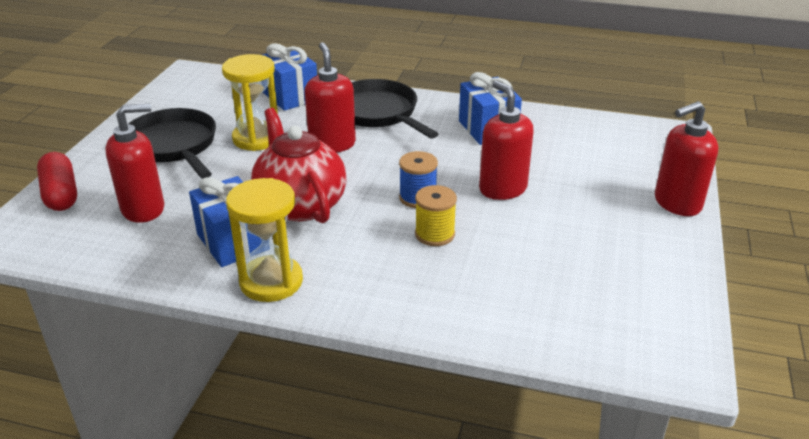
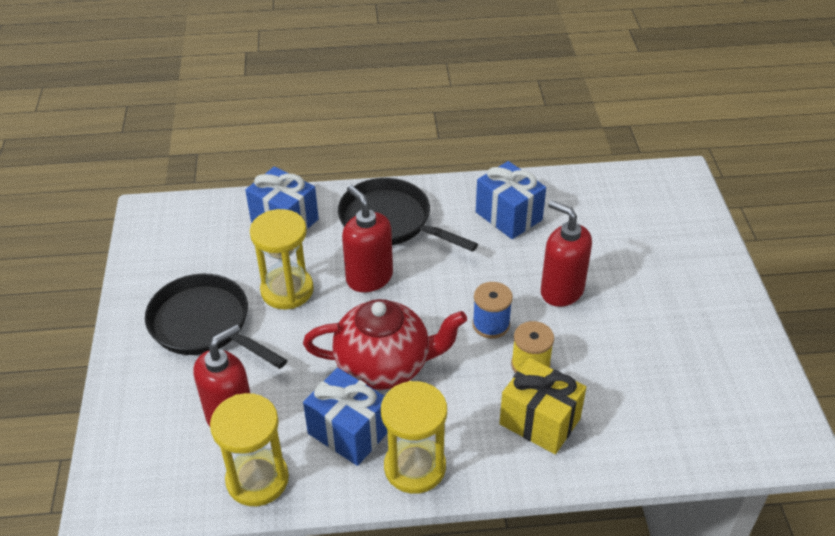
camera: 20 degrees left, 10 degrees up
red capsule [37,152,77,211] -> none
red teapot [251,108,347,223] -> red teapot turned 135 degrees clockwise [303,299,467,390]
red soap dispenser [655,101,718,216] -> none
none -> yellow hourglass [210,393,289,506]
none -> yellow gift [499,358,586,454]

